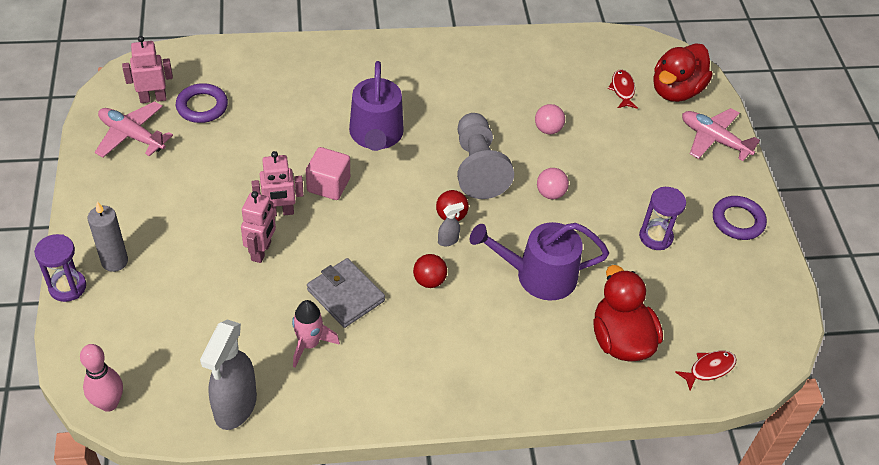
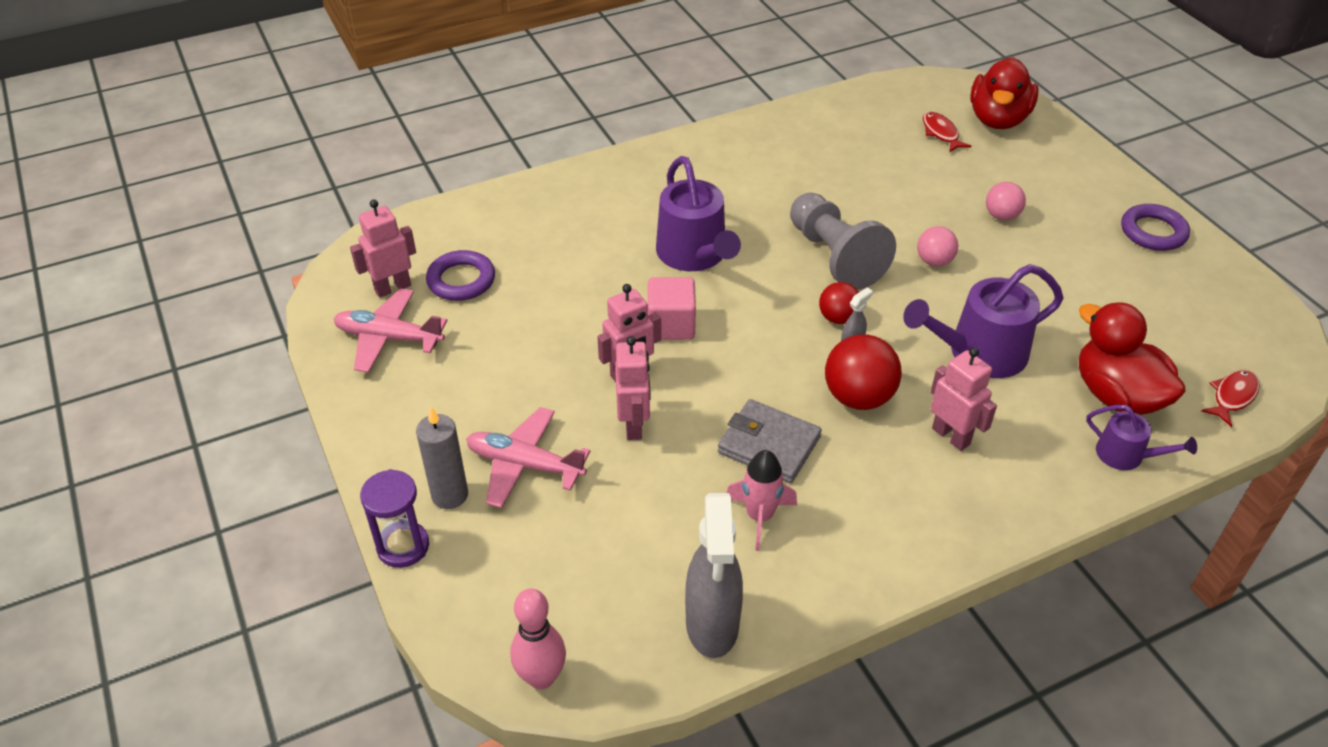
camera: 15 degrees left, 5 degrees down
red ball [413,254,447,288] -> red ball [825,335,902,410], size x1.67
pink ball [535,104,565,134] -> pink ball moved to [986,182,1026,221]
purple hourglass [639,187,686,250] -> none
pink plane [682,108,760,161] -> pink plane moved to [466,407,591,508]
none -> pink robot [931,347,997,451]
none -> purple watering can [1086,405,1197,470]

